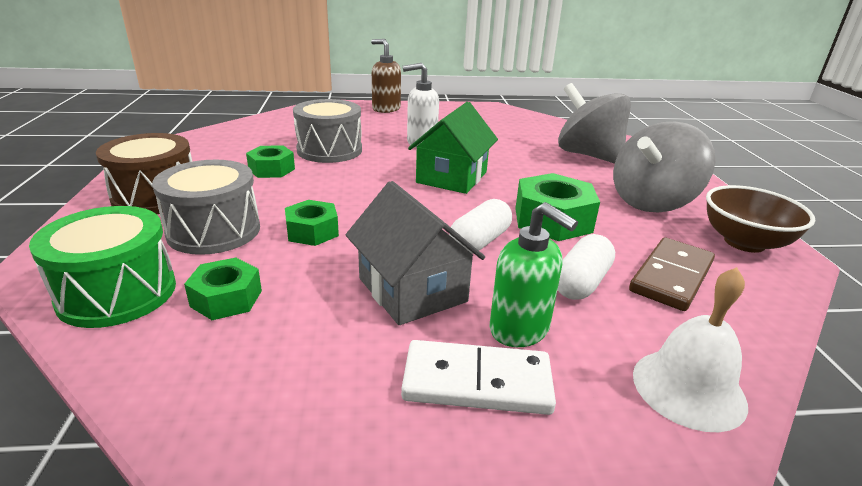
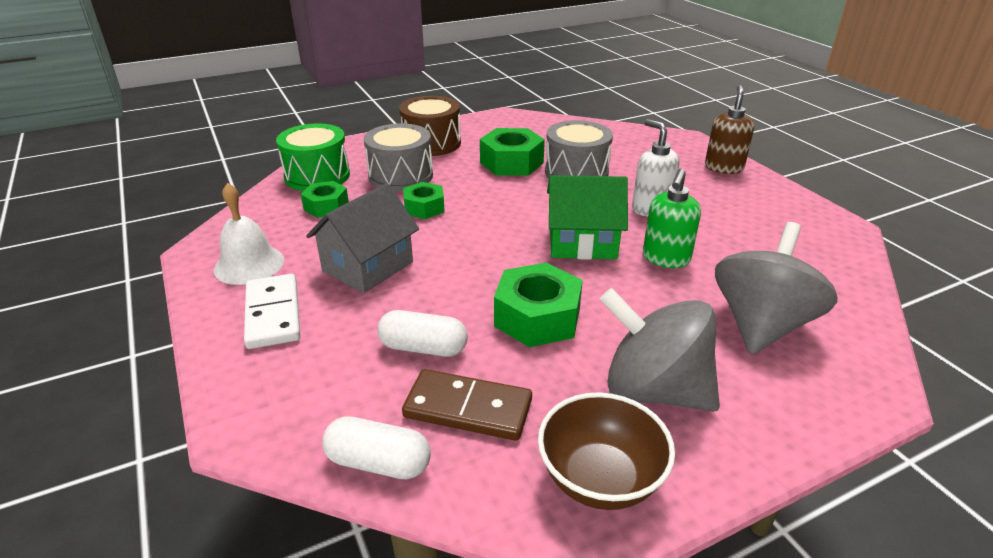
camera: 70 degrees right, 5 degrees up
green nut [246,145,295,178] -> green nut [480,128,545,176], size x1.61
white capsule [449,199,512,254] -> white capsule moved to [322,416,431,479]
green soap dispenser [490,202,578,347] -> green soap dispenser moved to [643,168,701,268]
white bell [633,267,748,432] -> white bell moved to [214,183,284,285]

